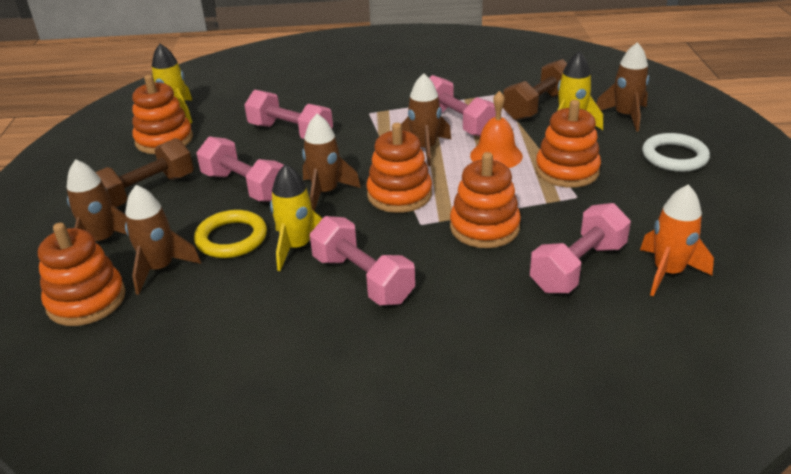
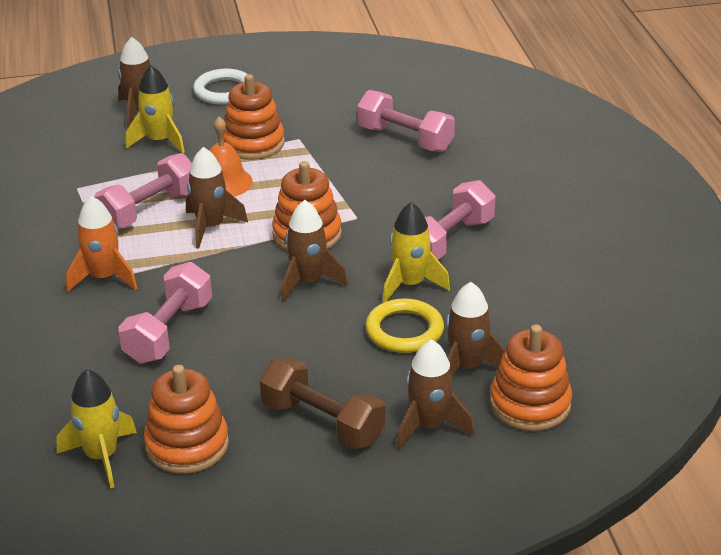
camera: 100 degrees left, 0 degrees up
pink dumbbell [196,136,284,202] -> none
orange stacking toy [450,152,521,248] -> none
brown dumbbell [503,59,567,120] -> none
orange rocket [640,184,714,296] -> orange rocket moved to [66,196,137,292]

